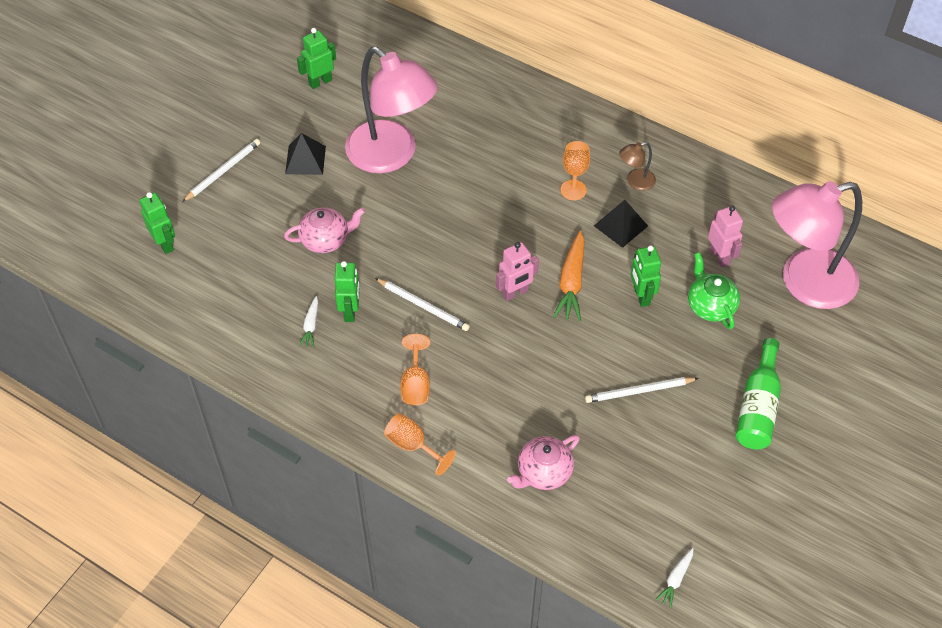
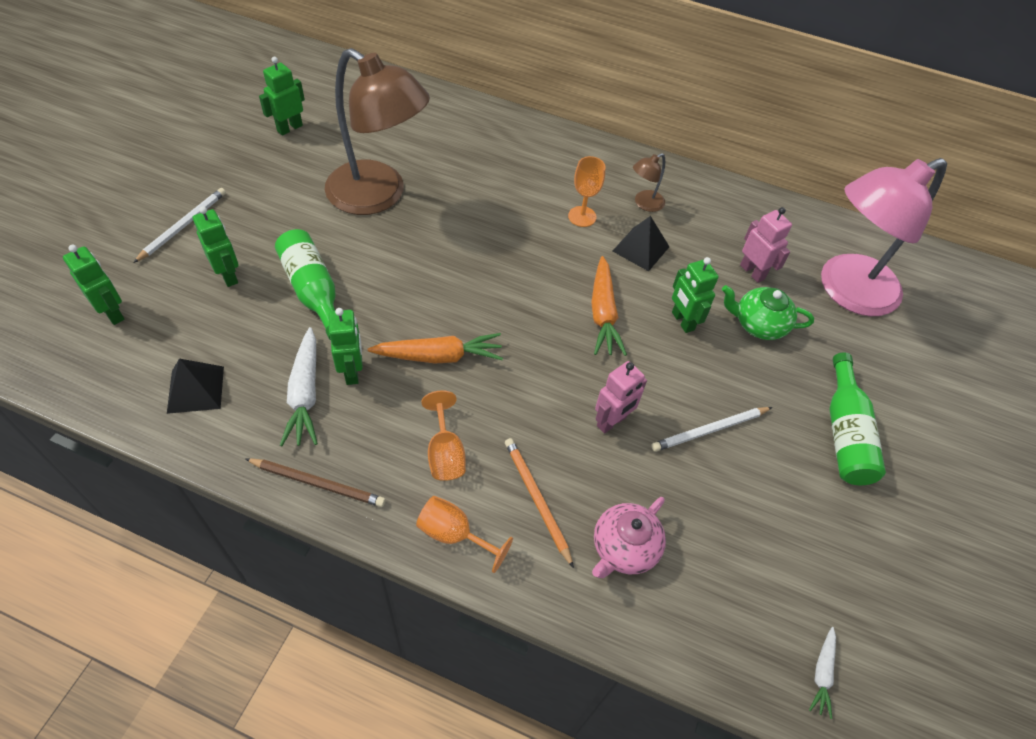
camera: 15 degrees left, 0 degrees up
pink teapot [284,208,365,253] -> green bottle [275,229,335,340]
black pyramid [285,133,326,175] -> black pyramid moved to [167,359,224,414]
white carrot [299,296,318,348] -> white carrot [280,327,318,446], size x1.84
pink lamp [345,47,438,173] -> brown lamp [325,48,430,215]
white pencil [375,278,470,331] -> orange carrot [368,333,503,363]
pink robot [496,242,539,301] -> pink robot moved to [595,361,647,434]
green teapot [688,252,740,329] -> green teapot turned 45 degrees counterclockwise [722,285,814,340]
none -> green robot [193,206,239,287]
none -> brown pencil [246,458,386,507]
none -> orange pencil [505,438,574,568]

